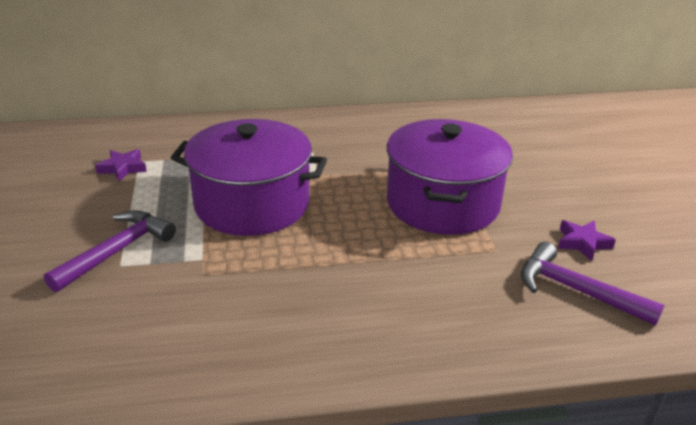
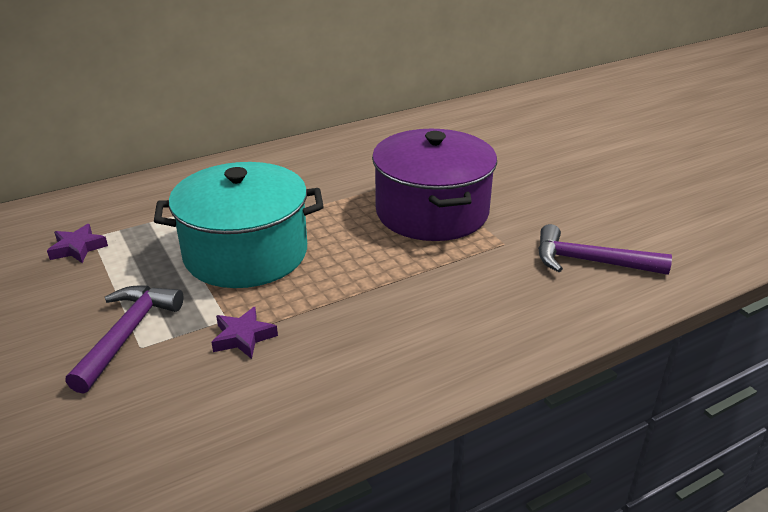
camera: 20 degrees left, 0 degrees up
purple pot [171,119,327,236] -> turquoise pot [154,162,324,288]
purple star [558,220,616,261] -> purple star moved to [211,307,278,359]

